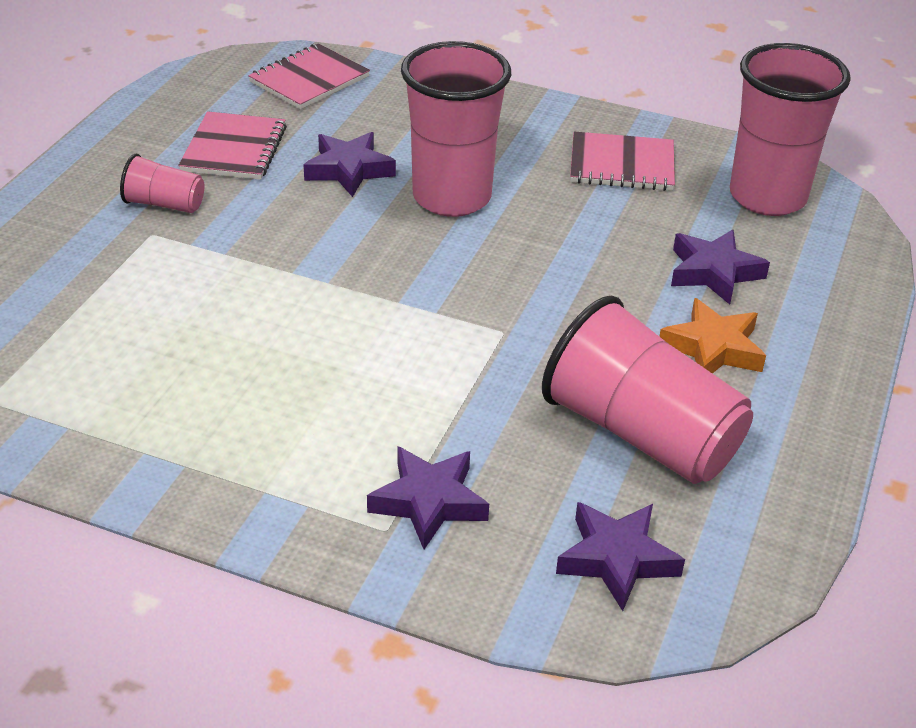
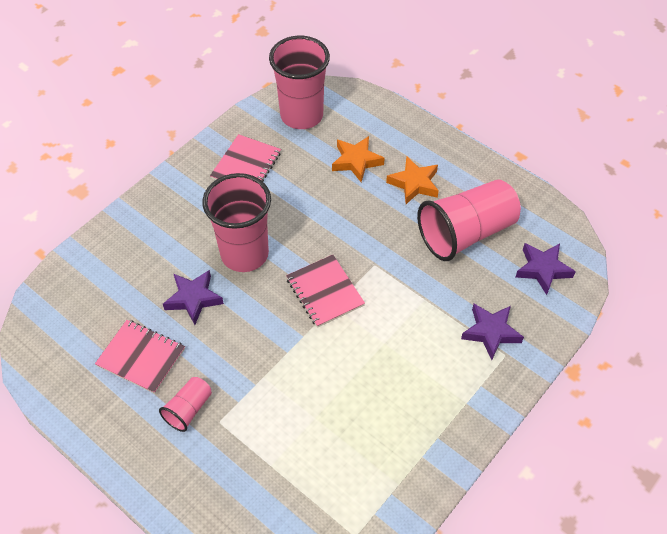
camera: 70 degrees left, 15 degrees up
pink notebook [248,43,370,110] -> pink notebook moved to [286,255,365,328]
purple star [671,229,770,305] -> orange star [332,136,385,182]

